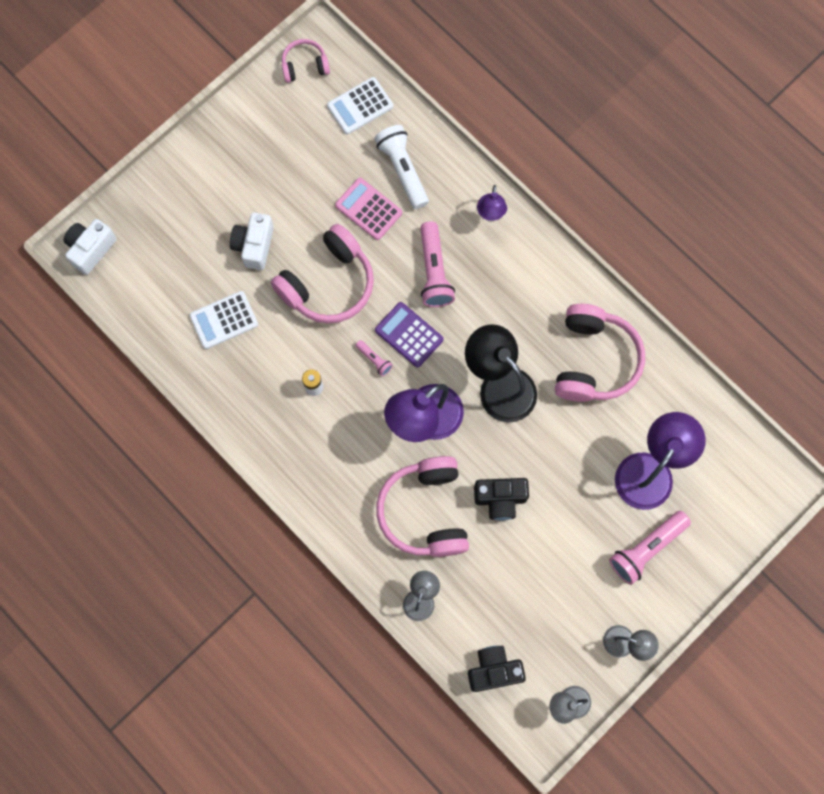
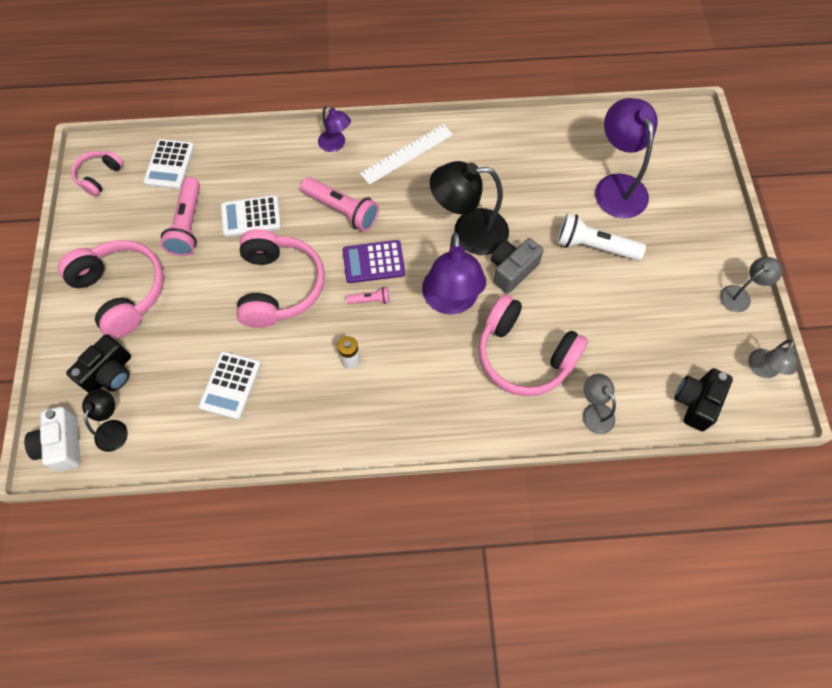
camera: 50 degrees left, 10 degrees down
white camera [230,212,274,270] -> none
pink calculator [335,178,402,240] -> white calculator [221,195,281,237]
white flashlight [374,125,429,209] -> white flashlight moved to [557,213,646,261]
black camera [474,478,529,521] -> black camera moved to [66,334,131,393]
pink headphones [555,304,645,402] -> pink headphones moved to [58,240,164,339]
pink flashlight [609,511,691,585] -> pink flashlight moved to [161,177,200,256]
none -> black lamp [82,389,128,452]
none -> white ruler [360,124,453,185]
none -> grey camera [491,238,544,294]

